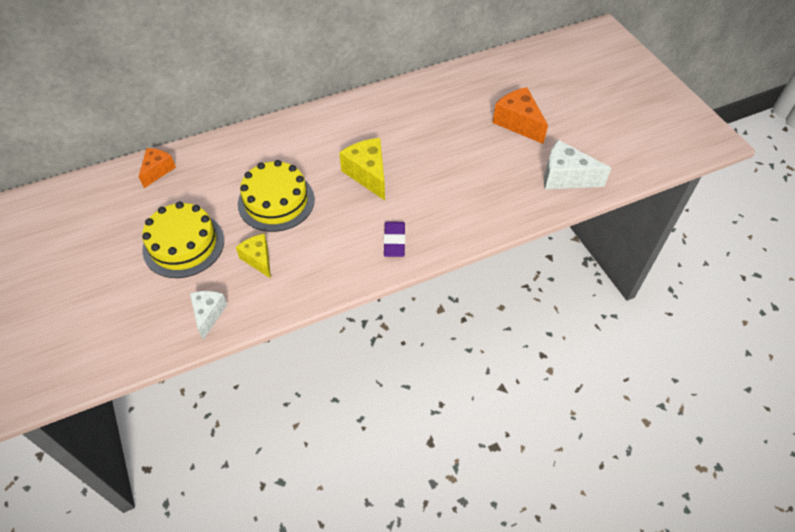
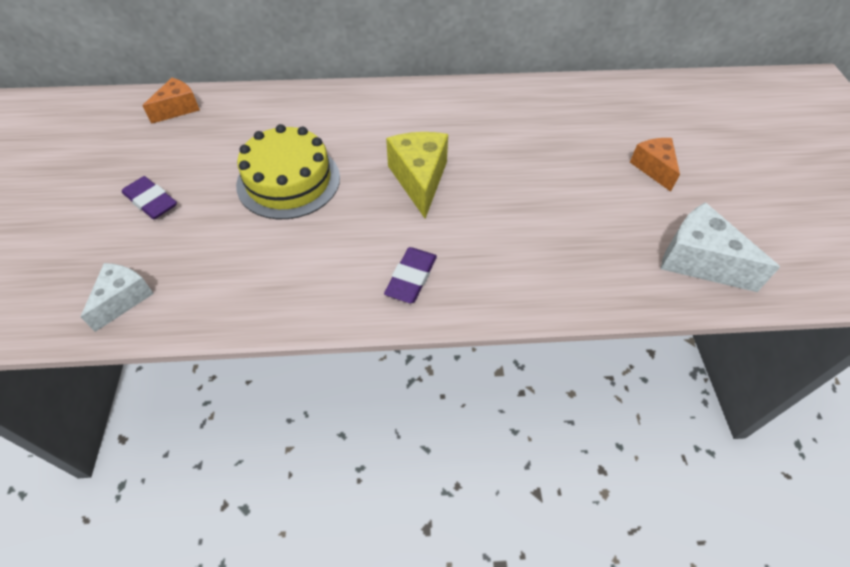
camera: 20 degrees right, 0 degrees up
yellow cake [142,202,224,278] -> purple eraser [122,176,177,219]
yellow cheese [236,234,271,278] -> none
orange cheese [493,87,548,144] -> orange cheese [630,138,680,192], size x0.65

